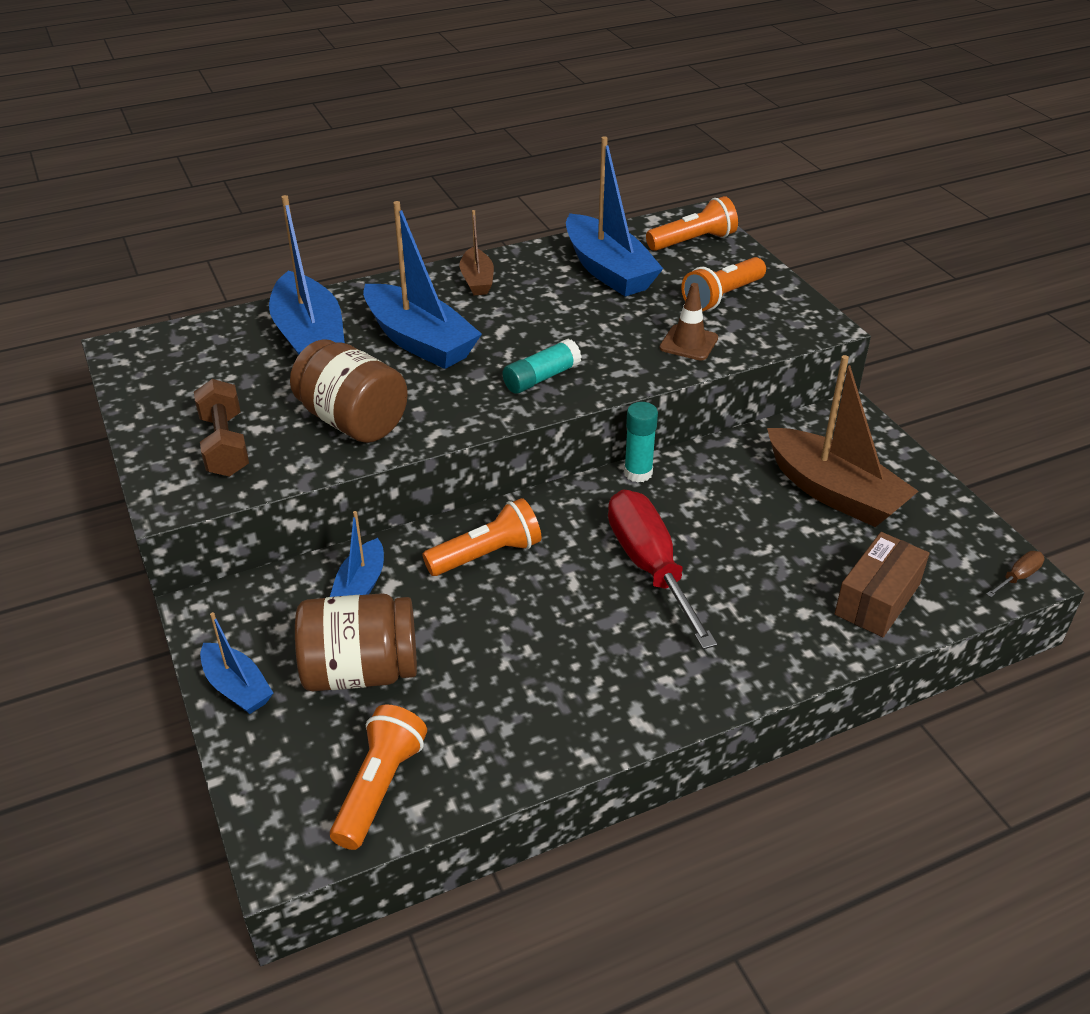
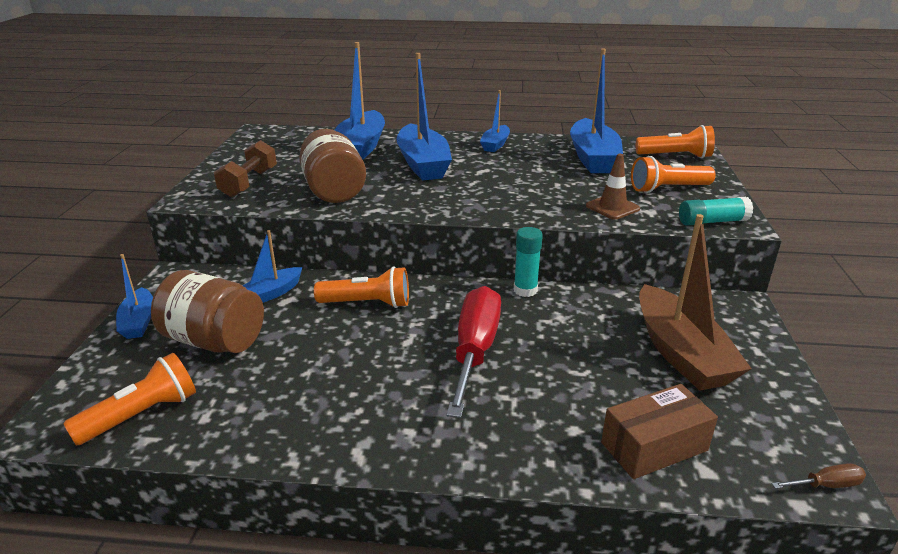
camera: 30 degrees right, 10 degrees down
brown boat [460,210,494,295] -> blue boat [480,90,510,152]
turquoise glue stick [502,339,582,394] -> turquoise glue stick moved to [679,197,753,226]

